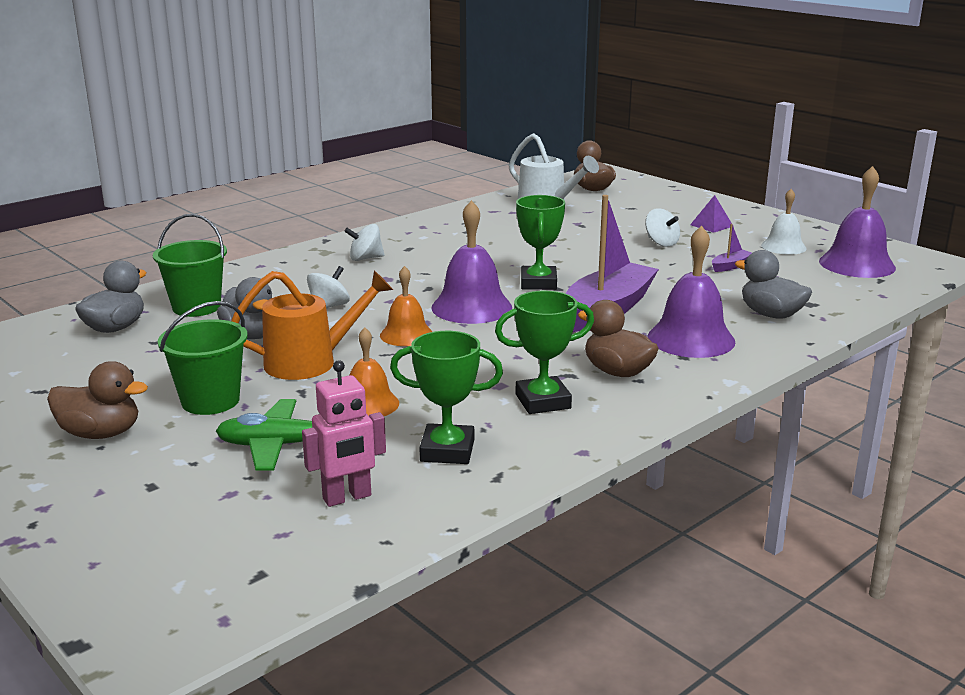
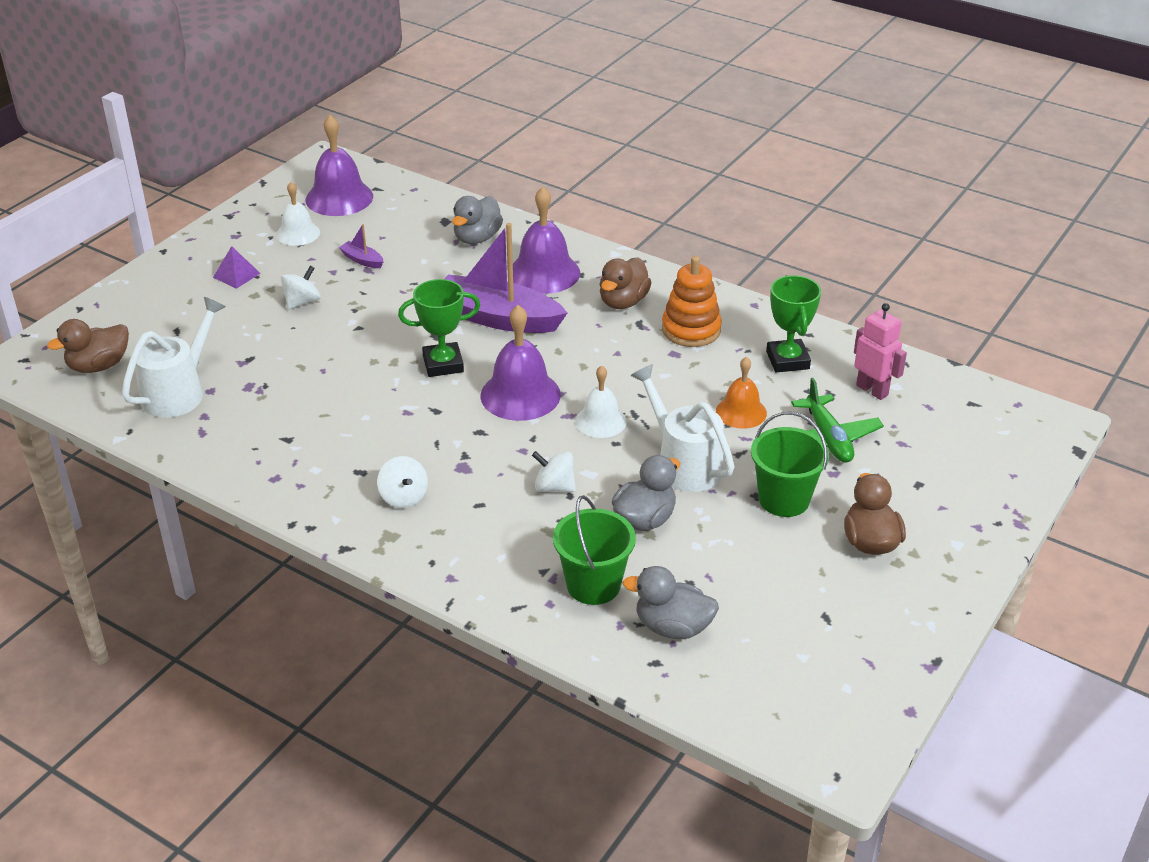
camera: 105 degrees left, 15 degrees up
orange watering can [231,271,393,380] -> white watering can [630,364,734,492]
orange bell [380,266,432,346] -> white bell [575,366,627,438]
green trophy [495,291,594,414] -> orange stacking toy [662,256,722,347]

